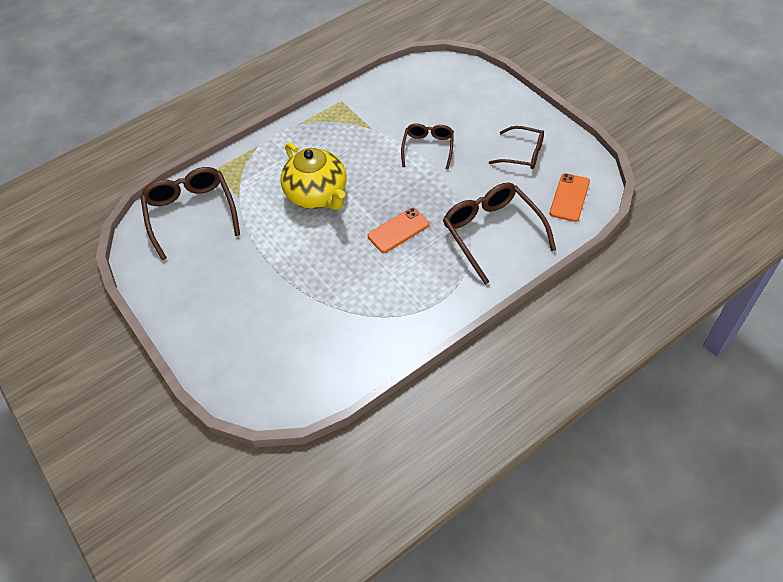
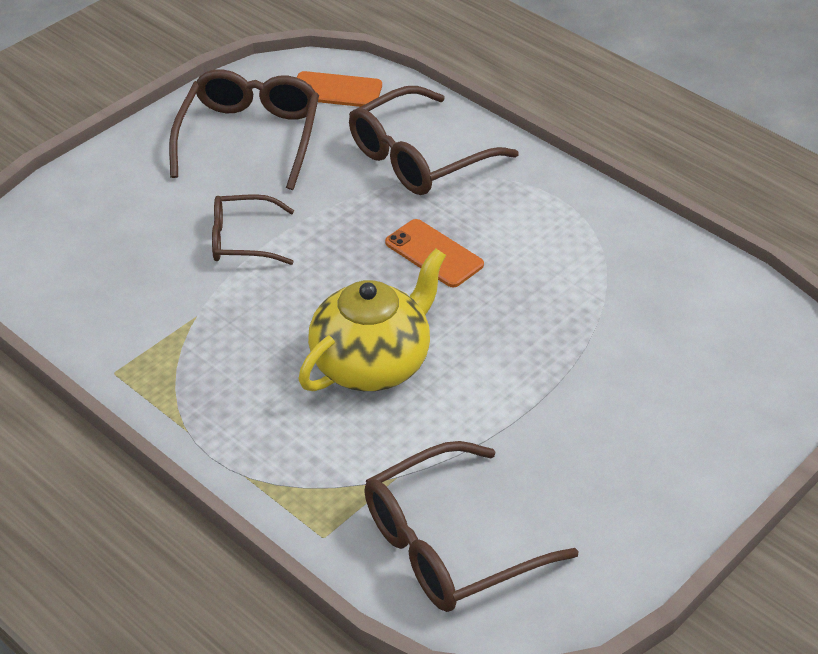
camera: 105 degrees left, 10 degrees down
brown glasses [489,126,544,169] -> brown glasses [169,69,319,190], size x1.64

